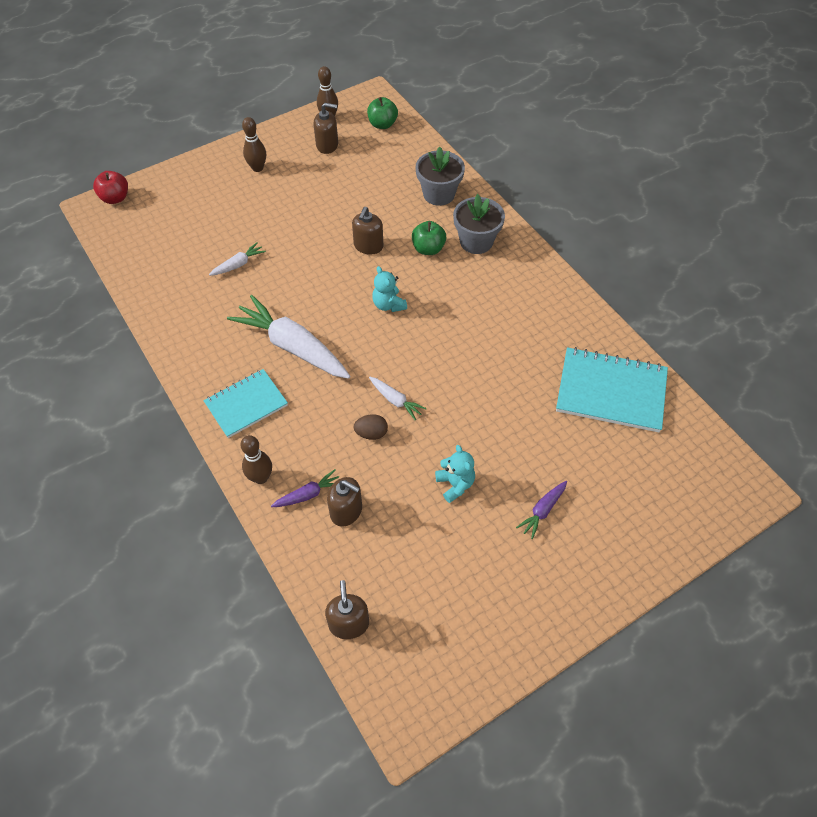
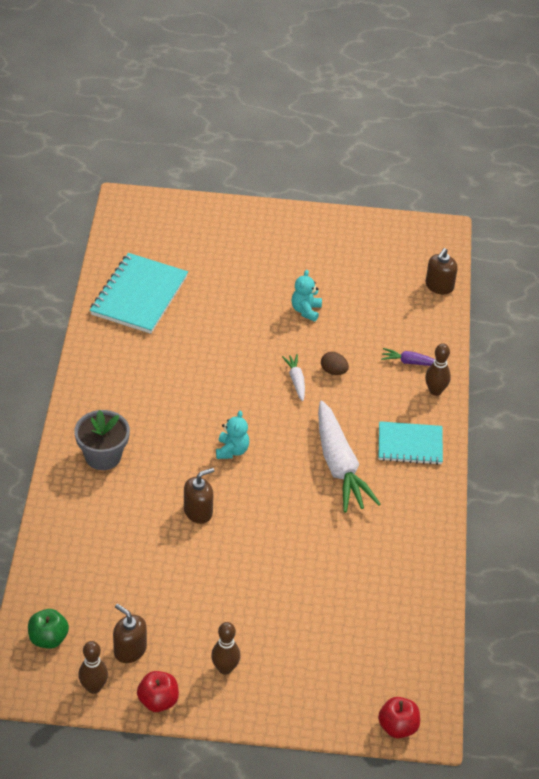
camera: 145 degrees left, 10 degrees down
white carrot [209,242,266,276] -> none
brown soap dispenser [327,477,362,527] -> none
green apple [412,221,446,255] -> none
grey flower pot [416,147,465,206] -> none
purple carrot [516,481,567,539] -> none
turquoise notebook [556,347,668,432] -> turquoise notebook turned 60 degrees clockwise [90,253,188,334]
none -> red apple [137,671,179,712]

